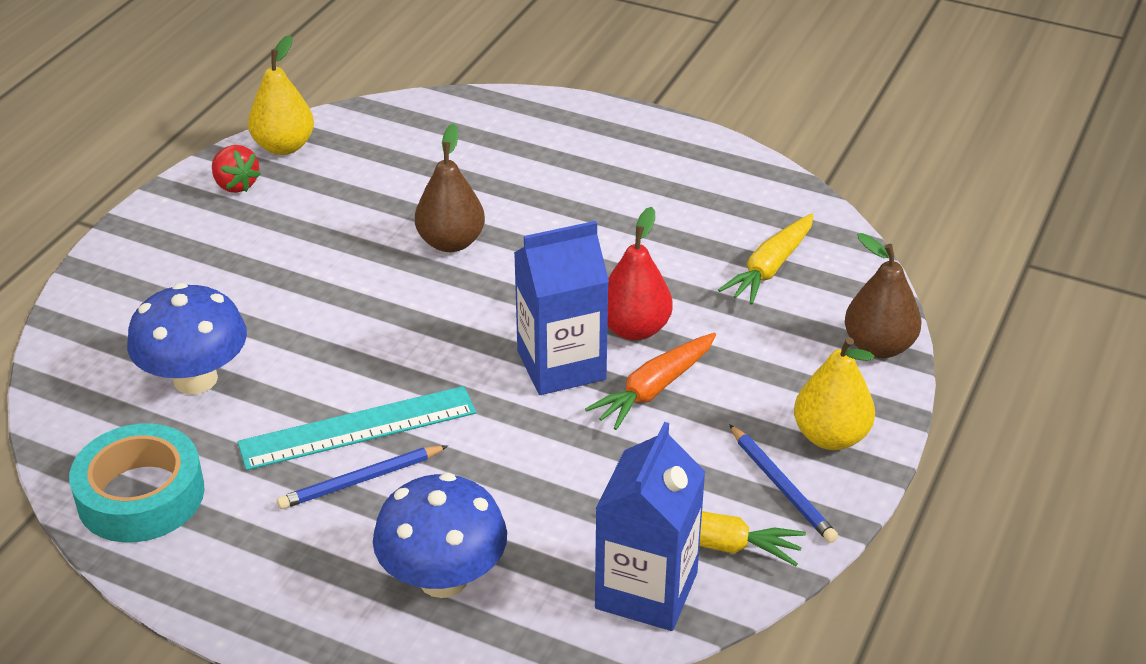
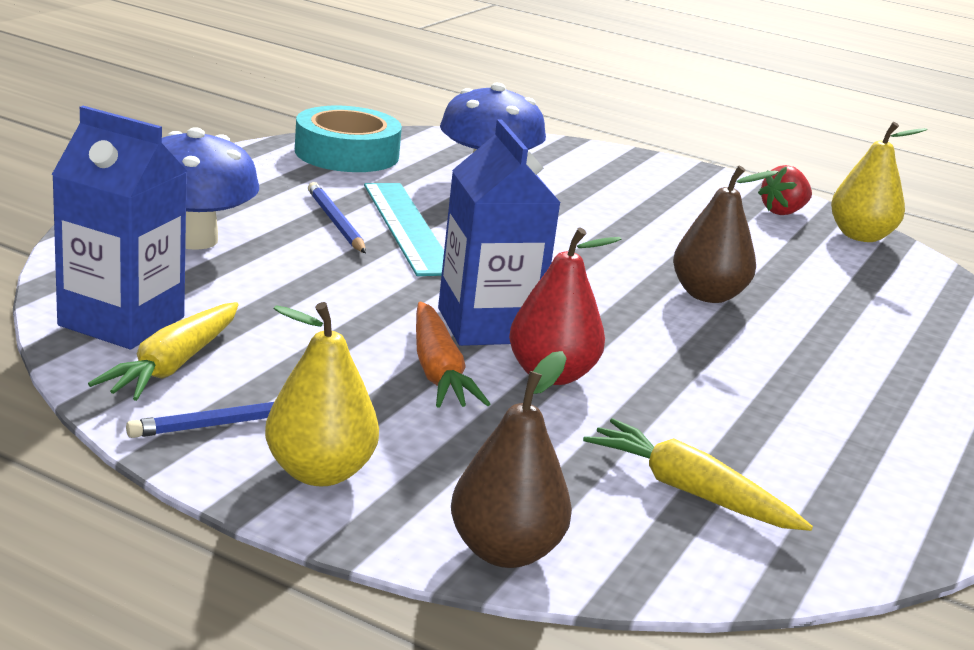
camera: 90 degrees right, 15 degrees down
orange carrot [585,333,716,430] -> orange carrot turned 150 degrees counterclockwise [416,301,490,408]

